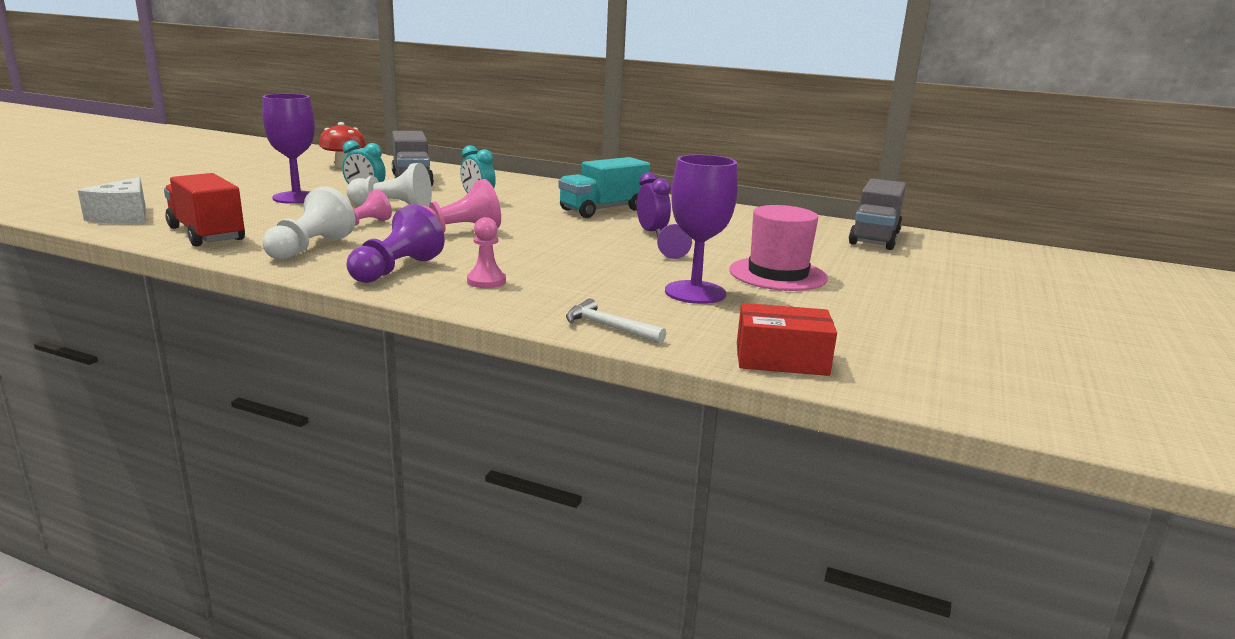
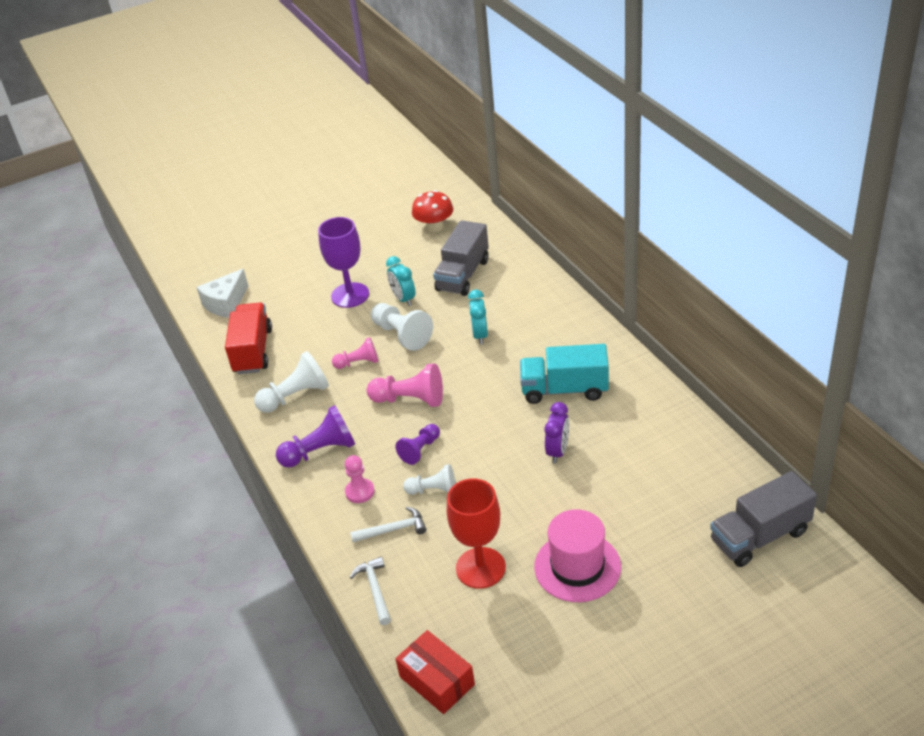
camera: 45 degrees right, 20 degrees up
purple pawn [657,224,692,259] -> purple pawn moved to [396,424,440,465]
purple goblet [665,154,738,304] -> red goblet [447,479,506,589]
none -> white hammer [350,507,426,542]
none -> white pawn [403,464,456,495]

